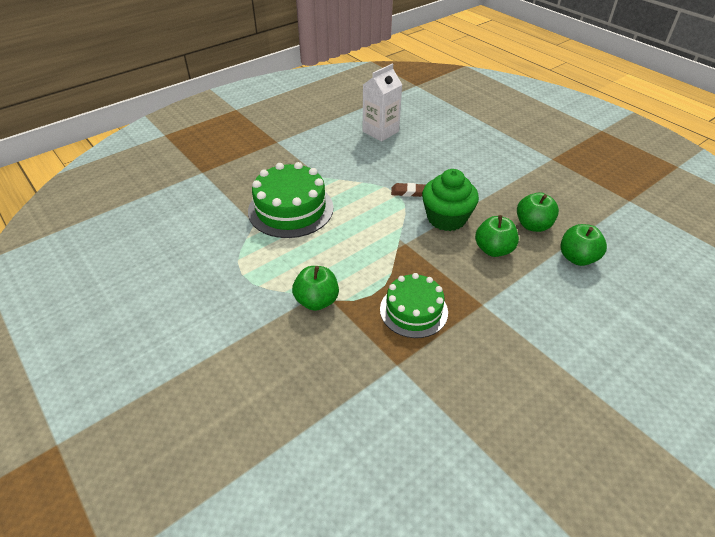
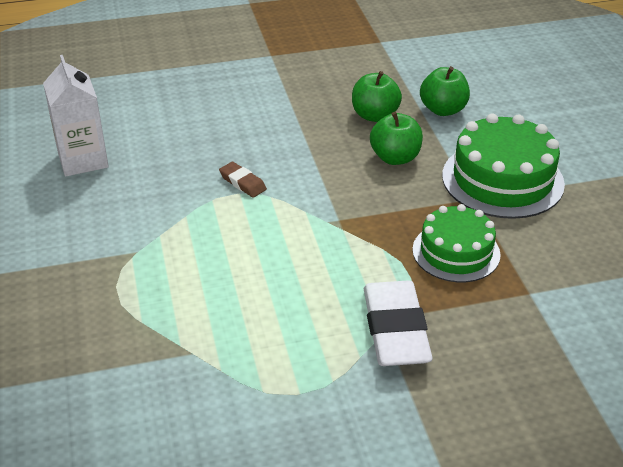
camera: 65 degrees left, 5 degrees down
green cake [248,162,334,238] -> green cake moved to [442,113,565,219]
green apple [292,266,339,311] -> white eraser [364,281,433,366]
brown eraser [391,183,425,197] -> brown eraser turned 75 degrees counterclockwise [219,162,267,198]
green cupcake [422,169,479,231] -> none

